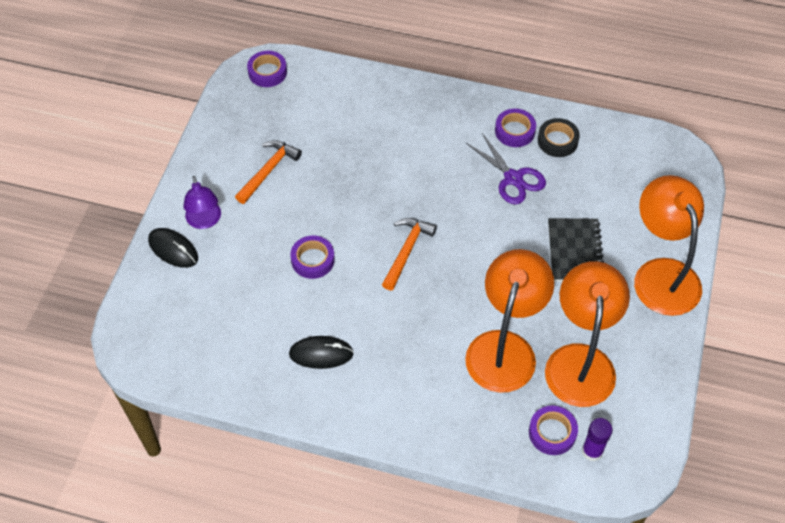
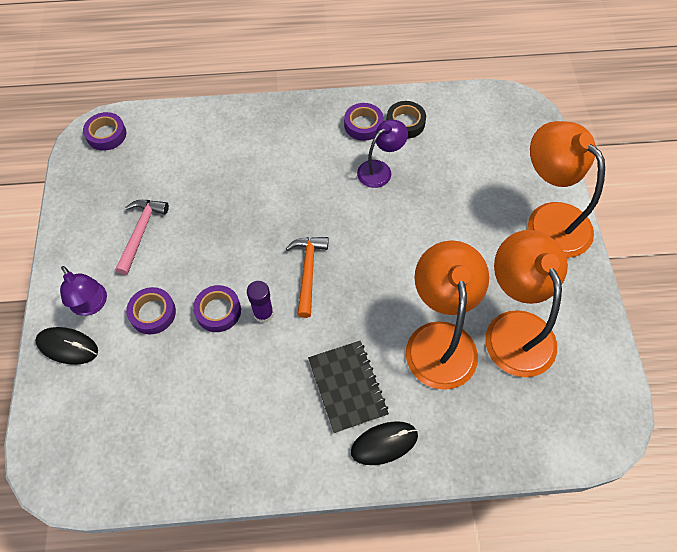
camera: 20 degrees left, 5 degrees up
orange hammer [235,140,302,204] -> pink hammer [115,200,169,275]
black mouse [289,336,354,369] -> black mouse moved to [351,421,418,465]
purple scissors [466,133,546,204] -> purple lamp [357,119,408,188]
purple tape [529,406,578,455] -> purple tape moved to [126,287,176,334]
black notebook [548,218,604,281] -> black notebook moved to [308,341,389,433]
purple glue stick [582,418,613,461] -> purple glue stick moved to [247,281,274,323]

